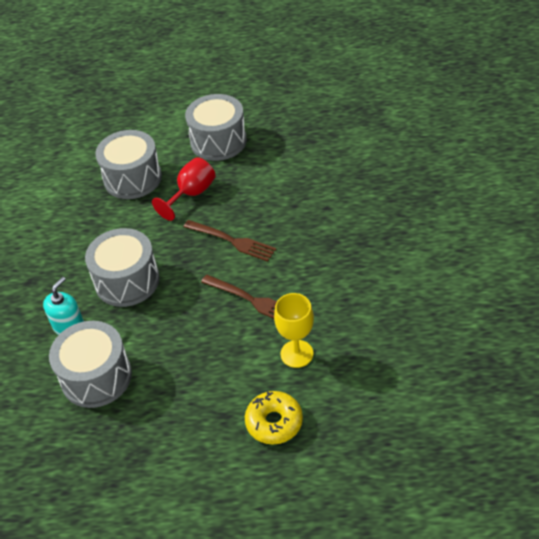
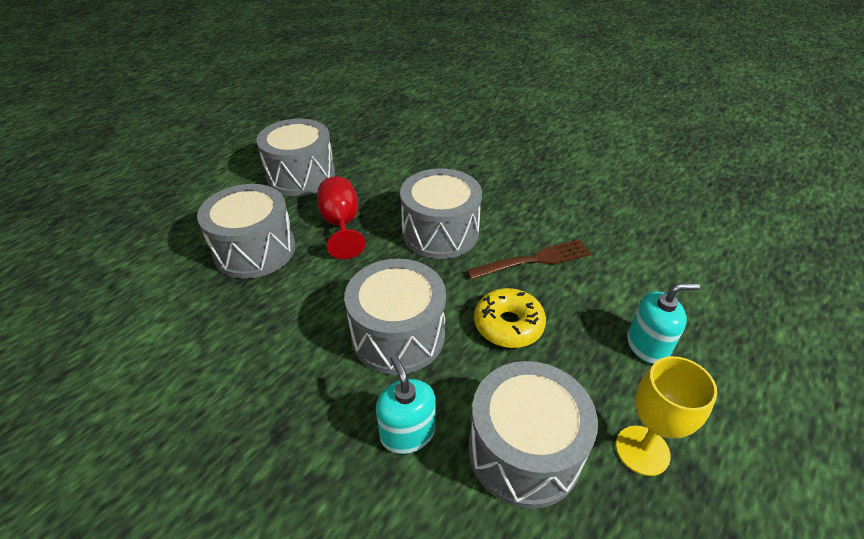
camera: 55 degrees left, 5 degrees down
brown fork [184,220,276,262] -> grey drum [400,168,482,259]
yellow donut [245,391,303,445] -> yellow donut moved to [474,288,546,348]
yellow goblet [274,293,314,368] -> yellow goblet moved to [616,356,717,476]
none -> turquoise soap dispenser [627,283,700,364]

